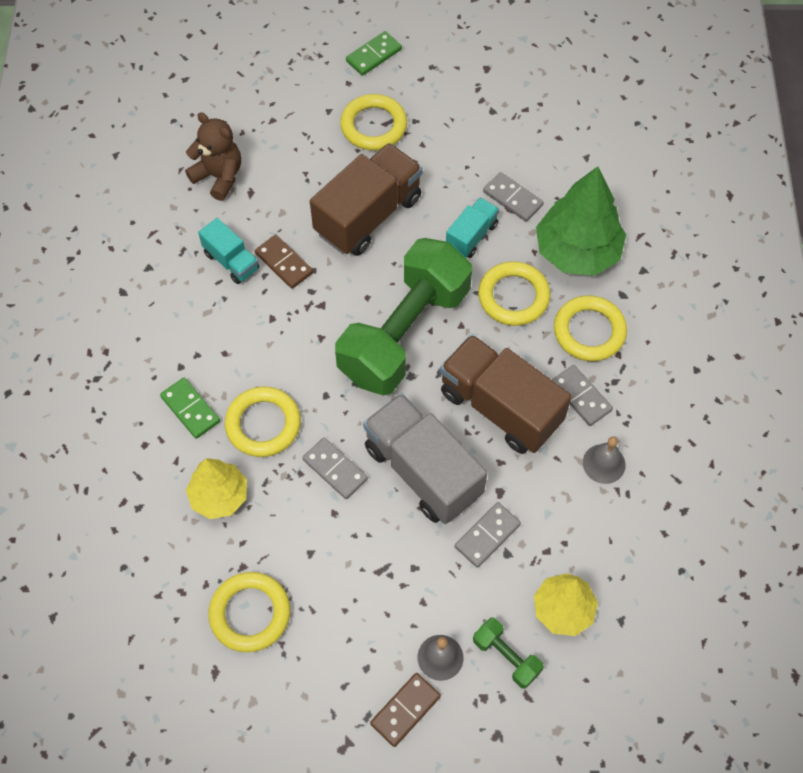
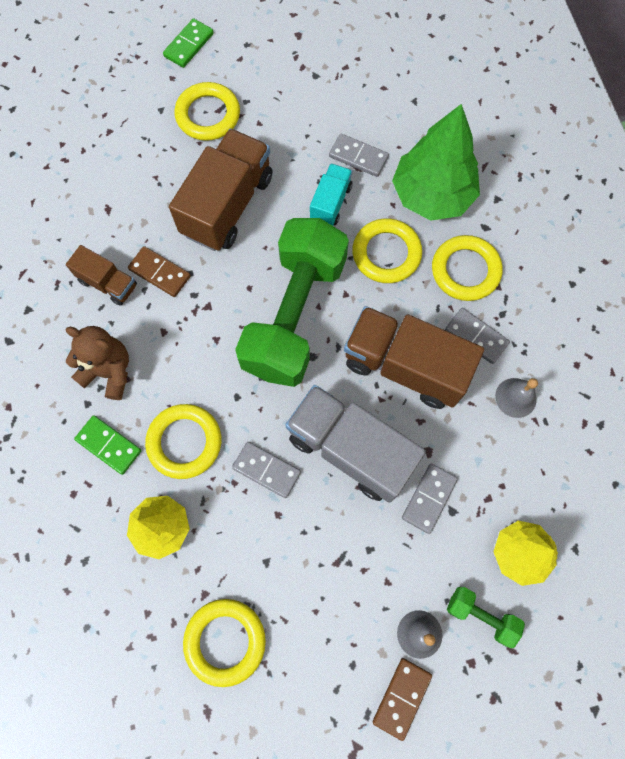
camera: 15 degrees left, 10 degrees up
brown teddy bear [185,112,241,201] -> brown teddy bear moved to [66,326,129,400]
turquoise truck [198,218,259,284] -> brown truck [66,245,137,306]

